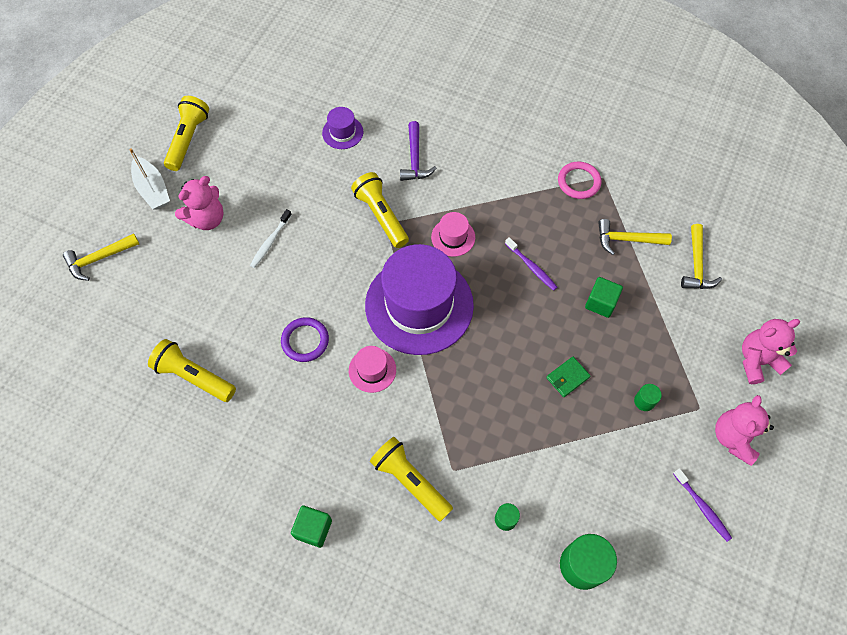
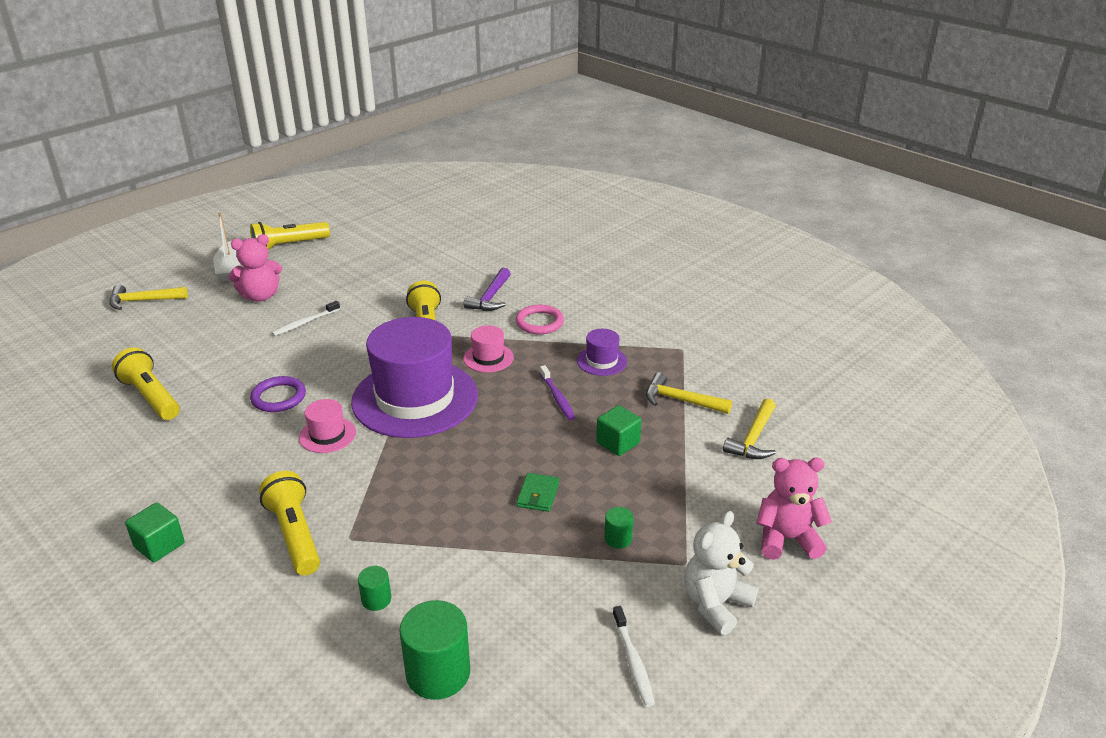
camera: 20 degrees right, 30 degrees down
yellow flashlight [164,96,209,171] -> yellow flashlight turned 150 degrees counterclockwise [250,222,330,250]
purple hat [322,107,363,149] -> purple hat moved to [577,329,627,376]
green wallet [546,357,591,397] -> green wallet turned 60 degrees counterclockwise [516,473,559,512]
pink ring [558,161,601,199] -> pink ring moved to [516,305,564,334]
purple toothbrush [673,468,732,542] -> white toothbrush [612,606,655,707]
pink teddy bear [715,395,774,466] -> white teddy bear [684,511,758,635]

